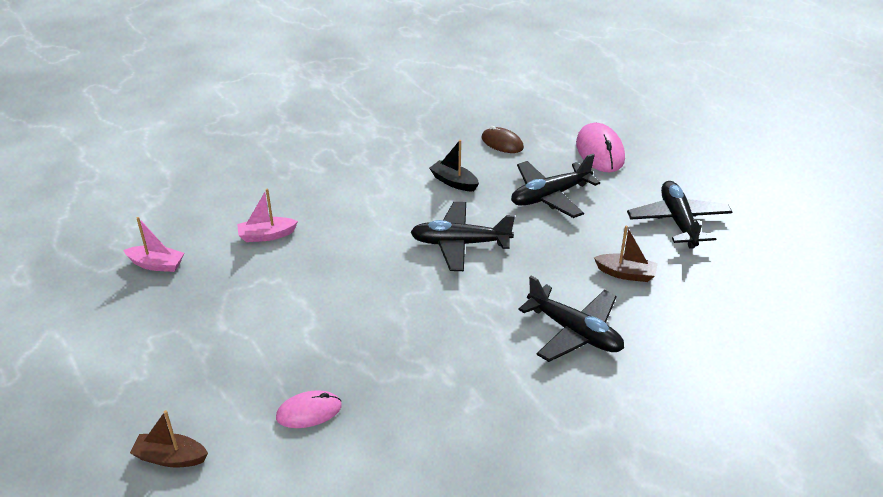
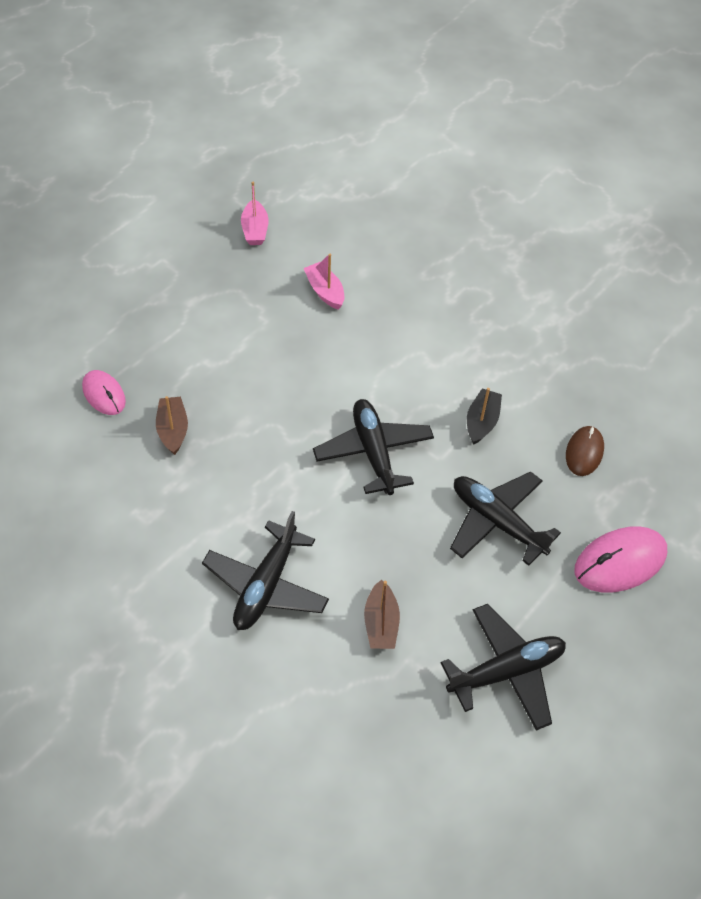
camera: 70 degrees right, 15 degrees up
brown boat [130,410,208,468] -> brown boat moved to [156,396,188,455]

